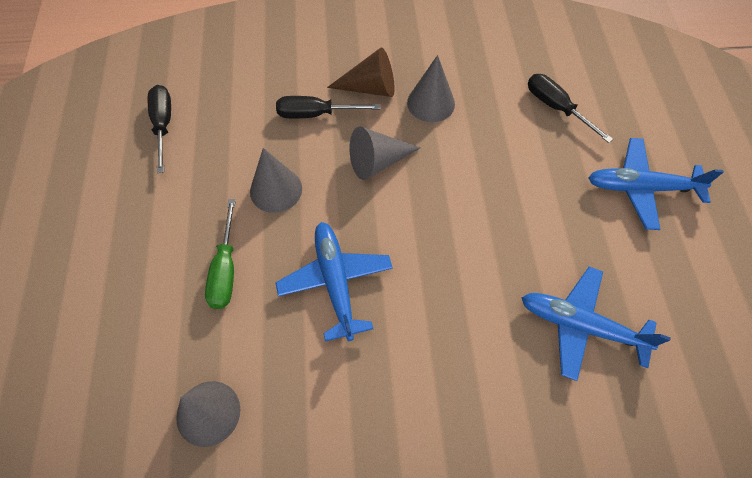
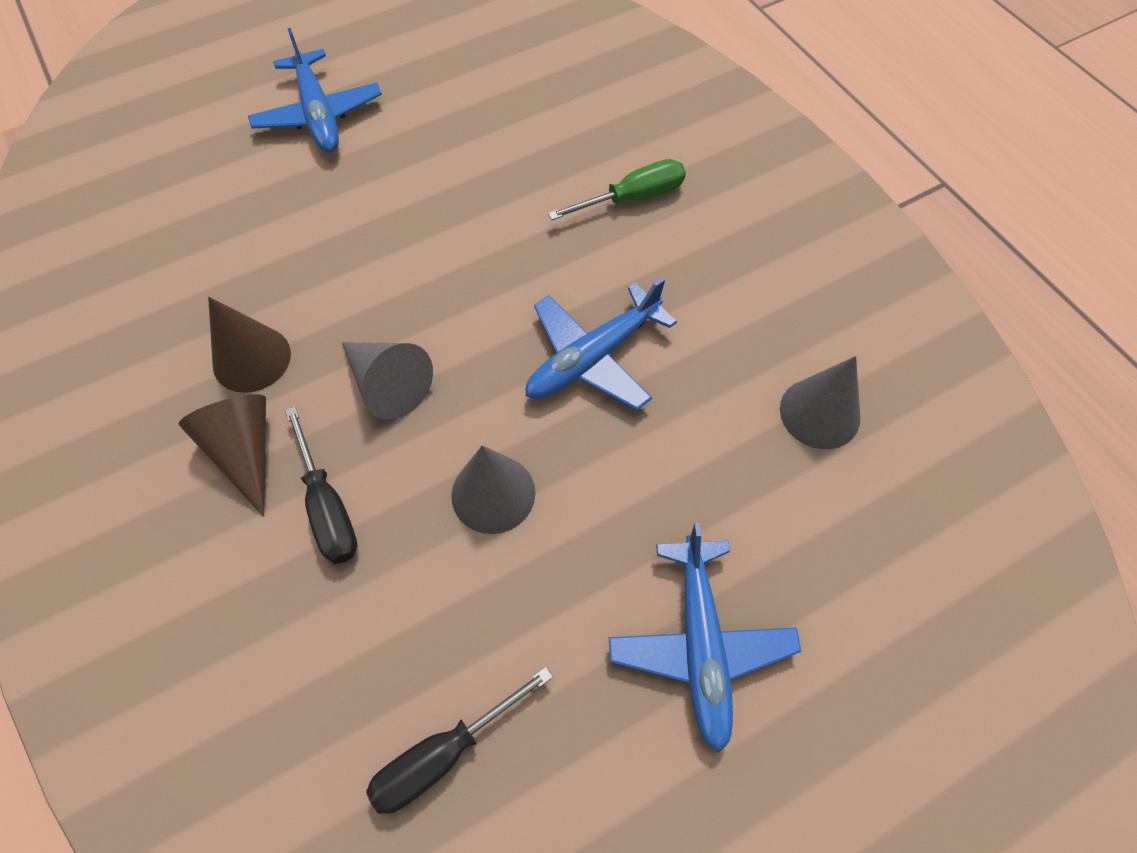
camera: 115 degrees left, 0 degrees up
green screwdriver [205,199,236,309] -> green screwdriver moved to [548,159,686,220]
grey cone [407,55,455,122] -> brown cone [208,297,291,393]
blue plane [522,267,671,381] -> blue plane moved to [609,523,801,753]
black screwdriver [528,74,613,143] -> none

